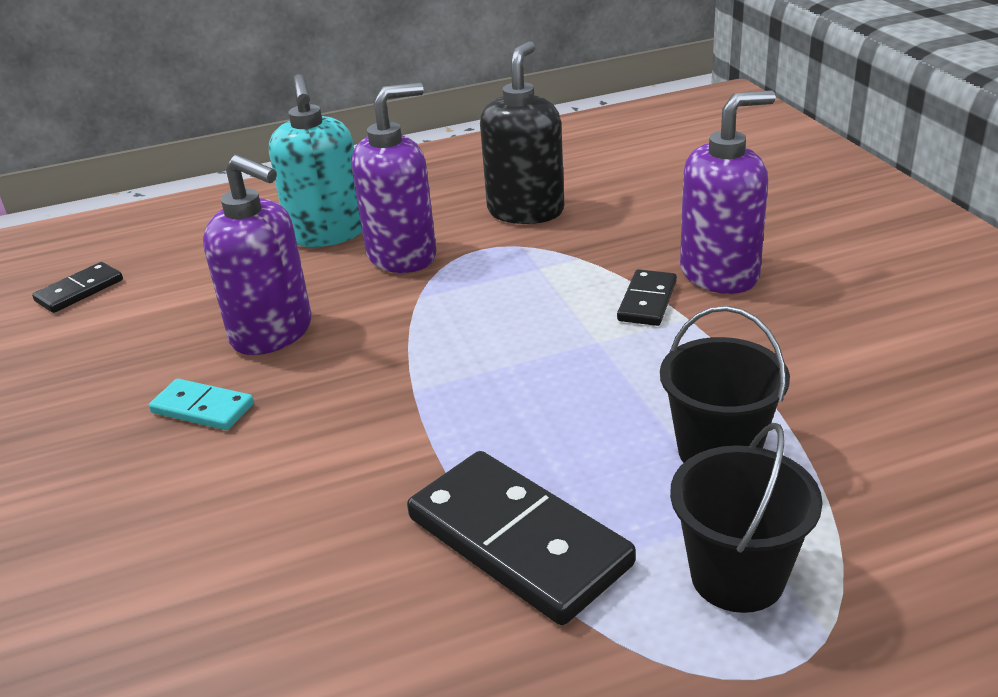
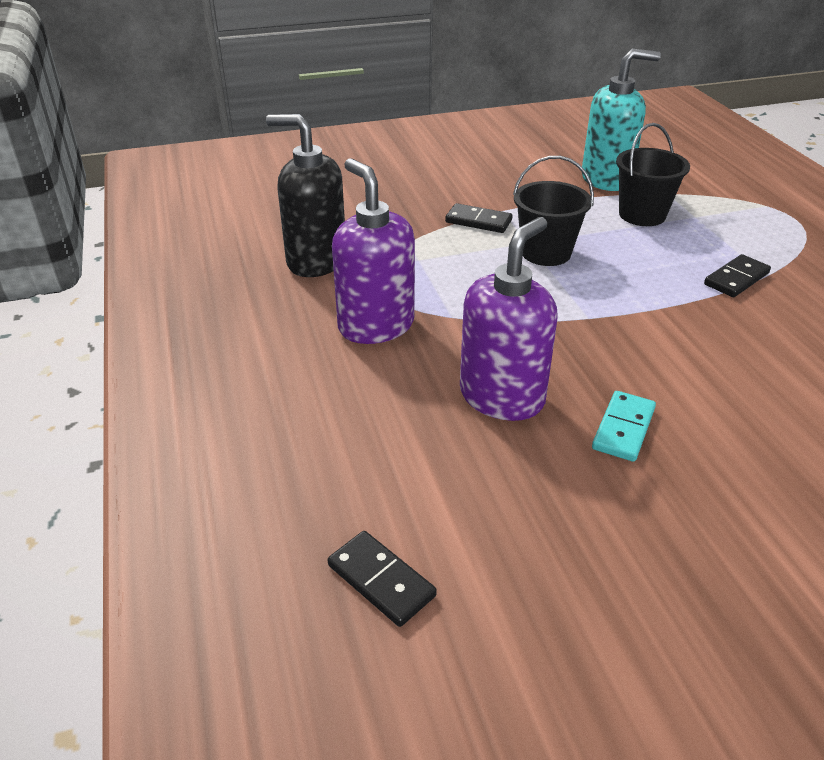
camera: 90 degrees left, 5 degrees up
turquoise soap dispenser [269,74,362,247] -> turquoise soap dispenser moved to [582,49,661,191]
black domino [407,451,636,625] -> black domino [704,254,771,297], size x0.53
black bucket [670,423,823,613] -> black bucket moved to [513,156,594,266]
purple soap dispenser [680,90,776,294] -> none

